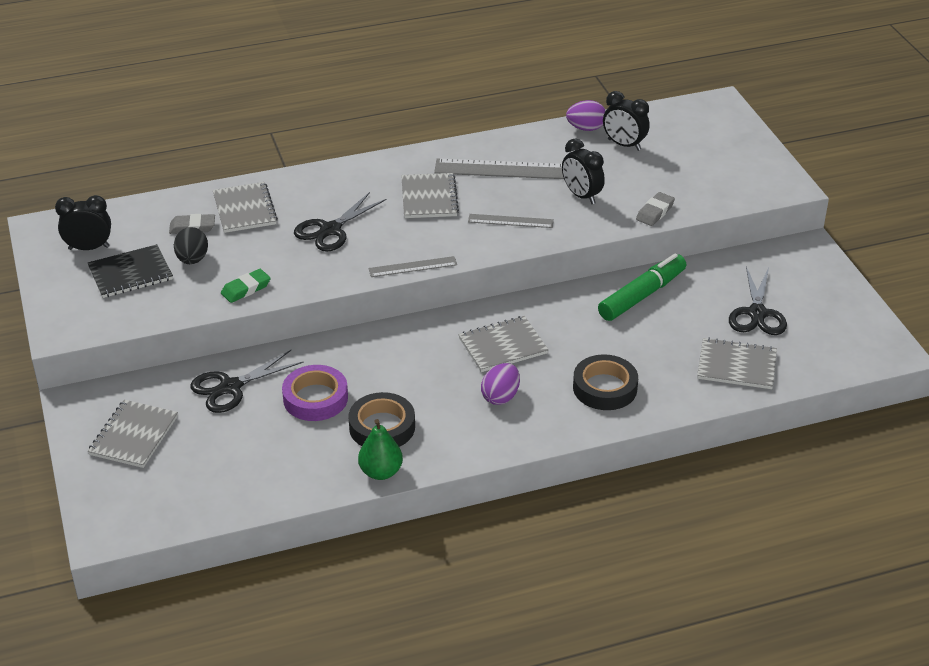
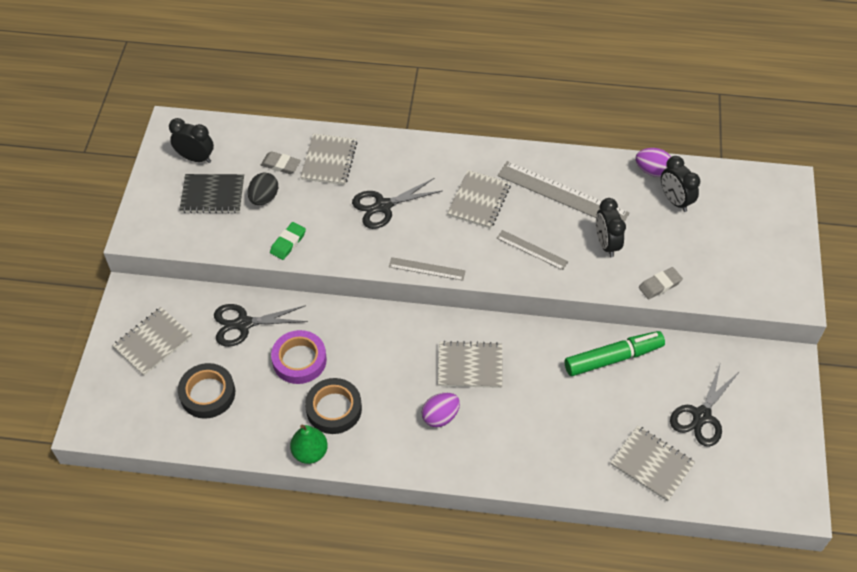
camera: 25 degrees right, 15 degrees up
green eraser [221,269,271,303] -> green eraser turned 45 degrees counterclockwise [270,222,306,260]
black tape [573,354,638,410] -> black tape moved to [178,363,235,419]

